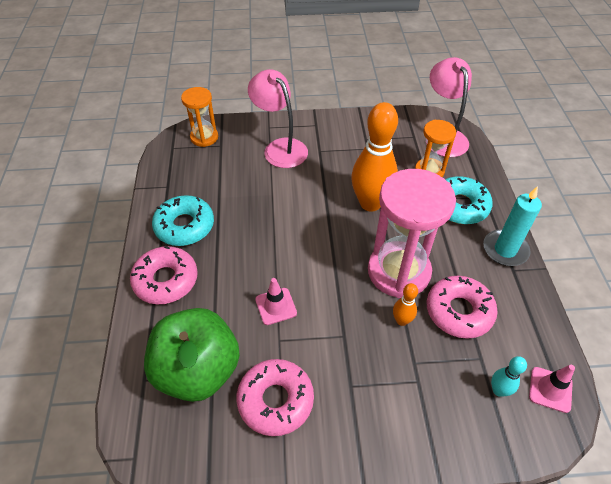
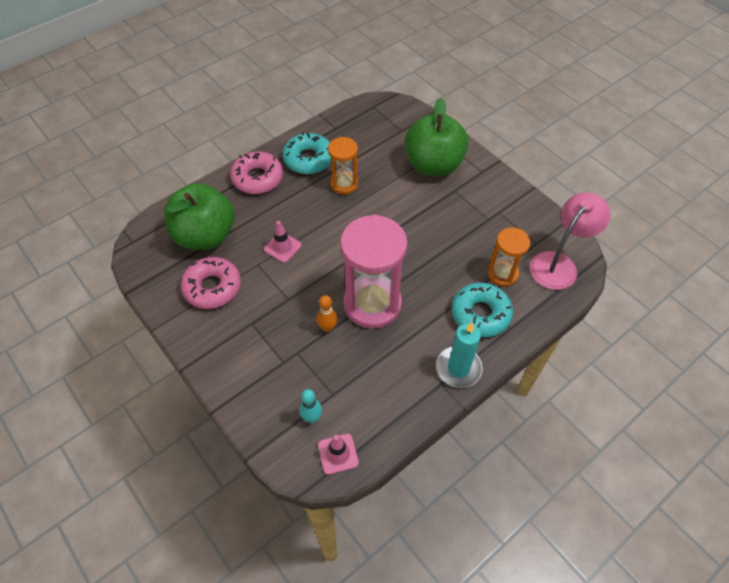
camera: 55 degrees right, 5 degrees up
orange hourglass [181,87,218,147] -> orange hourglass moved to [328,137,358,194]
pink lamp [248,69,308,168] -> green apple [405,98,468,176]
orange bowling pin [351,102,398,212] -> none
pink donut [427,276,498,339] -> none

